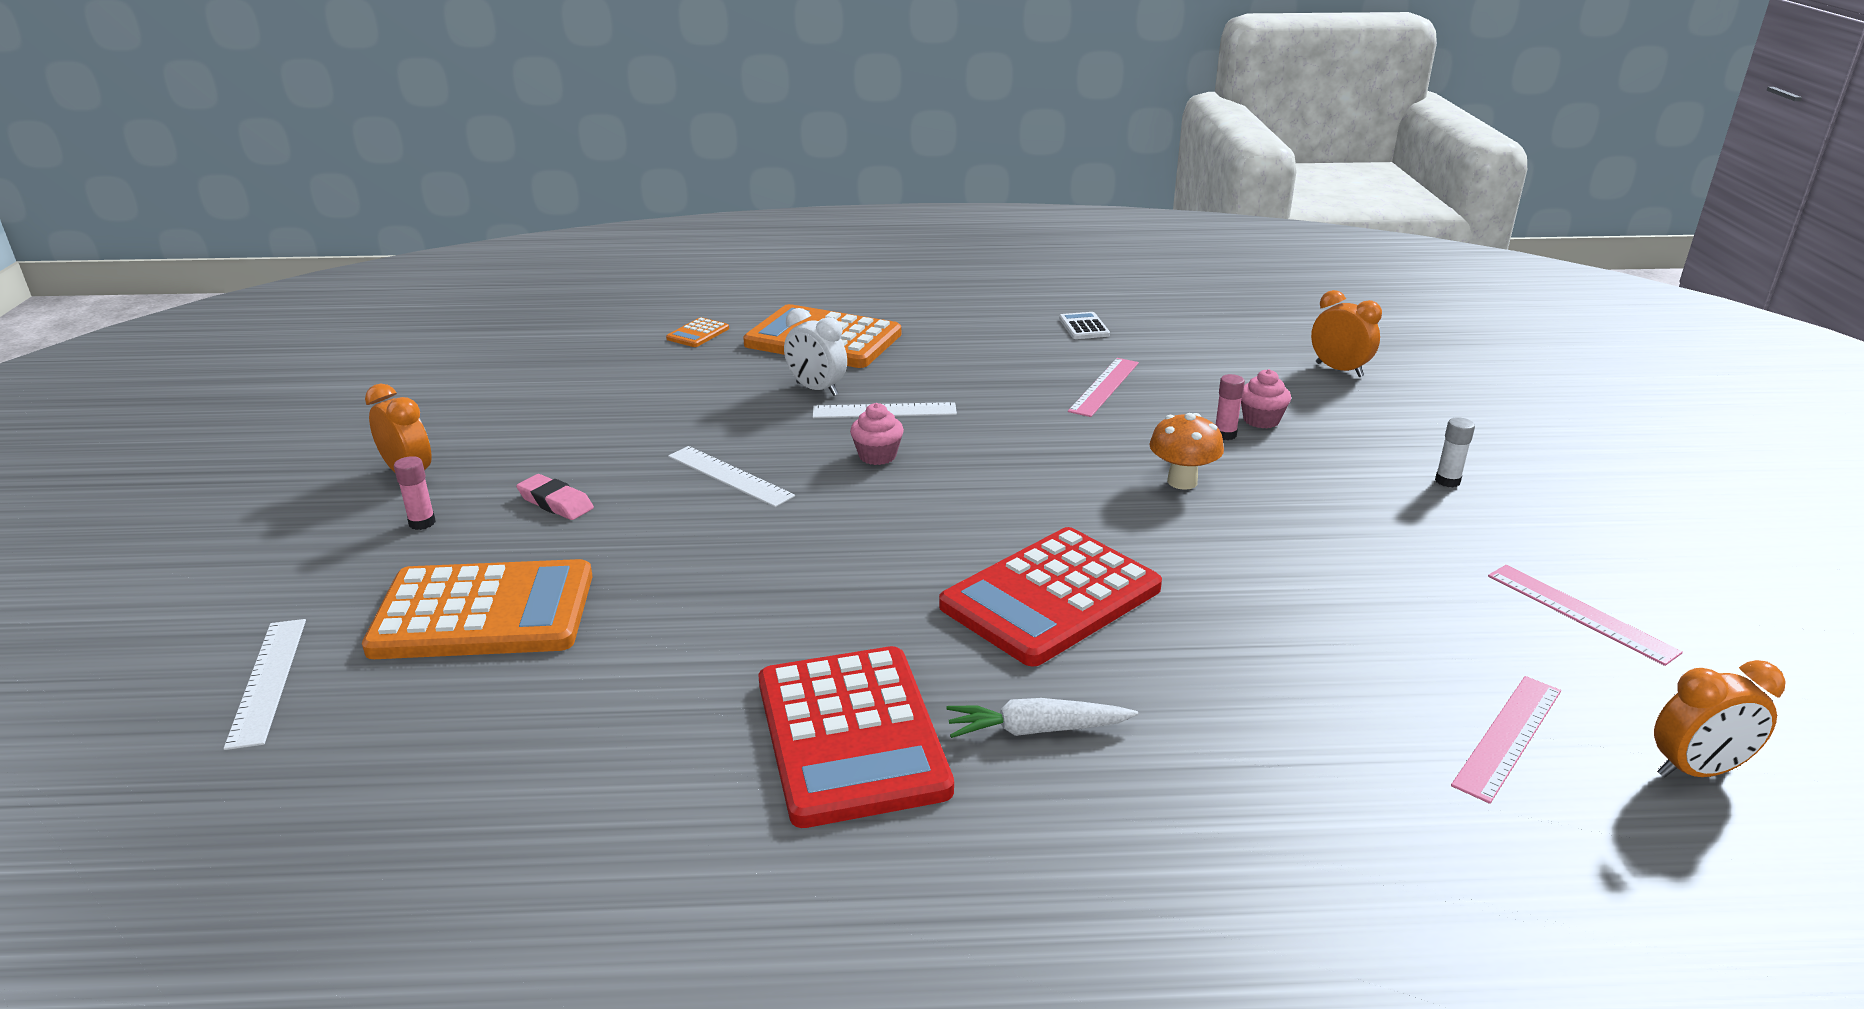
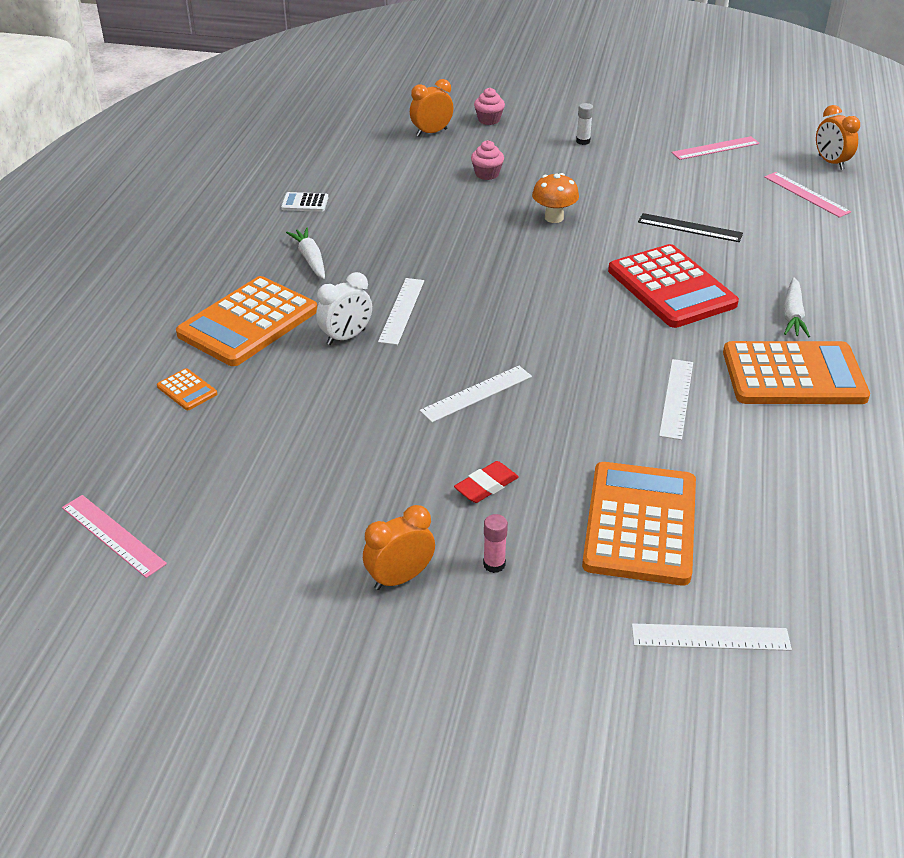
camera: 75 degrees left, 10 degrees up
pink eraser [516,474,594,520] -> red eraser [454,461,519,503]
red calculator [759,646,954,828] -> orange calculator [723,341,870,404]
pink cupcake [850,403,904,465] -> pink cupcake moved to [474,88,505,125]
pink ruler [1068,358,1139,417] -> pink ruler moved to [62,495,167,578]
pink glue stick [1216,374,1245,440] -> none
orange clock [1654,660,1786,778] -> orange clock turned 150 degrees clockwise [816,105,860,170]
none -> white carrot [286,227,325,279]
none -> black ruler [638,213,743,242]
none -> white ruler [659,359,693,440]

